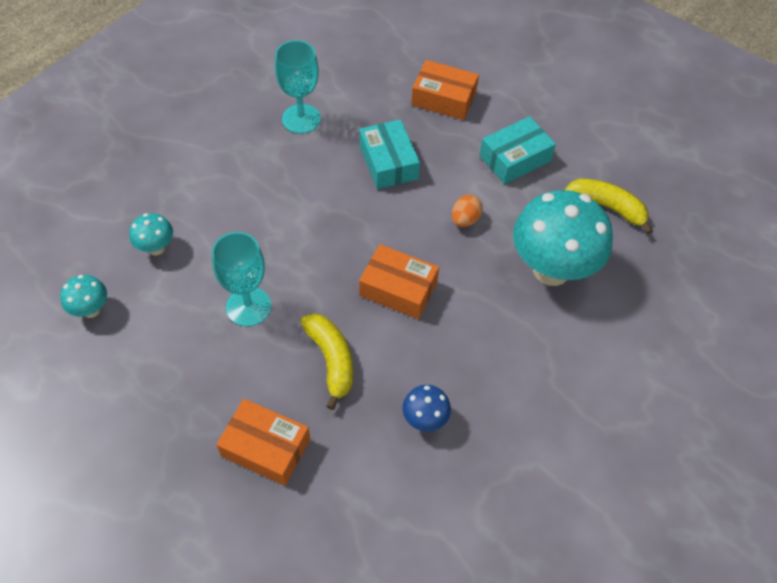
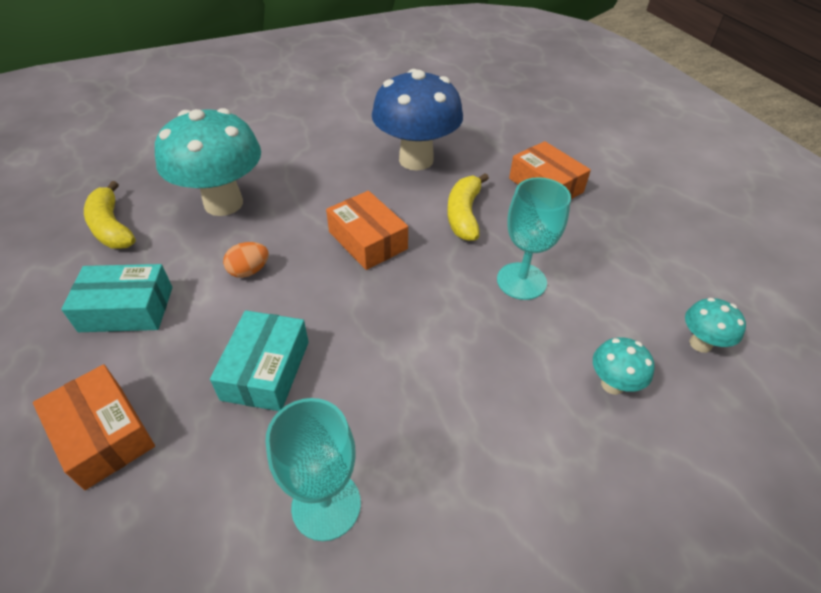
camera: 150 degrees left, 10 degrees down
blue mushroom [403,385,451,432] -> blue mushroom [372,69,463,171], size x2.22

